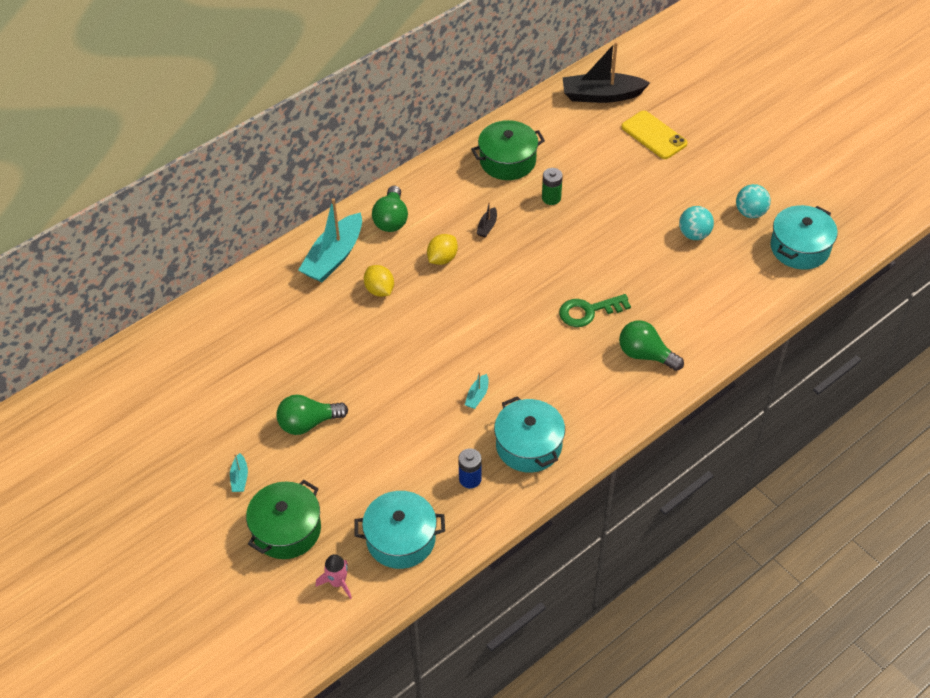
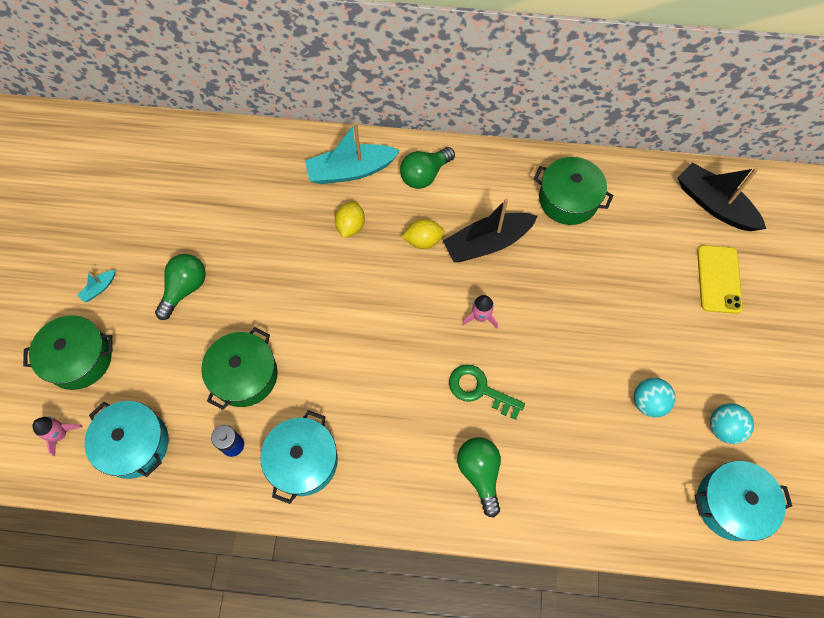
camera: 45 degrees right, 15 degrees up
green light bulb [276,395,348,435] -> green light bulb turned 90 degrees clockwise [155,254,206,320]
turquoise boat [465,372,489,409] -> none
black boat [476,202,497,238] -> black boat [443,198,538,262], size x2.34
green battery [542,168,563,205] -> none
none -> green pot [201,327,278,410]
none -> pink rocket [462,295,498,328]

